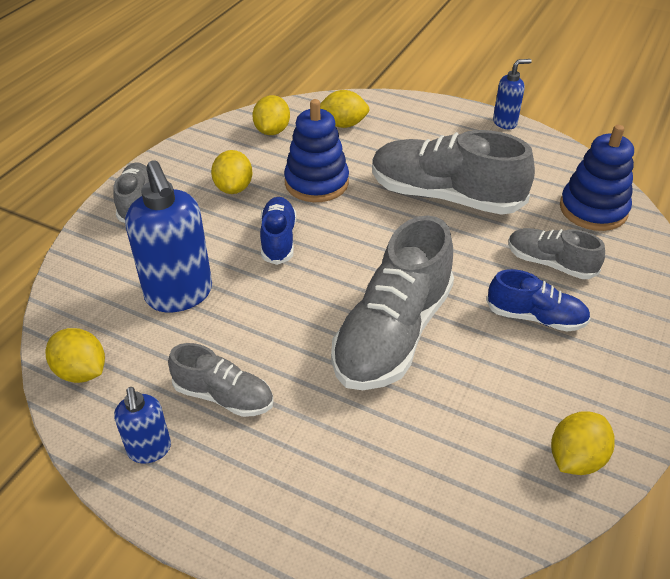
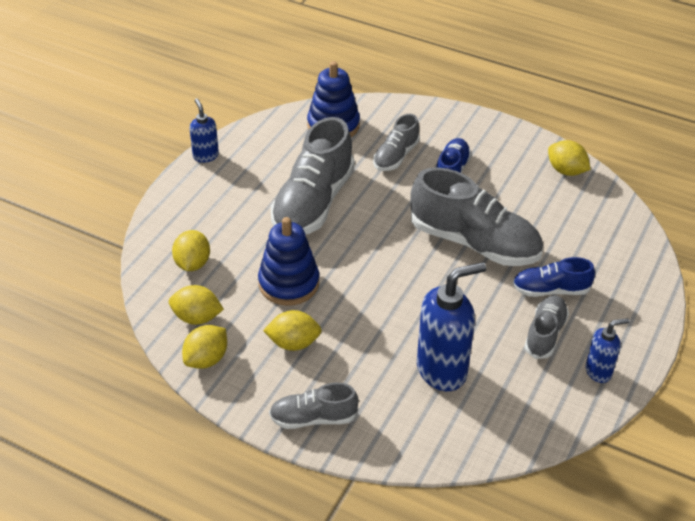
camera: 90 degrees left, 0 degrees up
yellow lemon [46,328,105,383] -> yellow lemon moved to [182,325,227,369]
blue shoe [260,197,296,265] -> blue shoe moved to [512,257,595,297]

